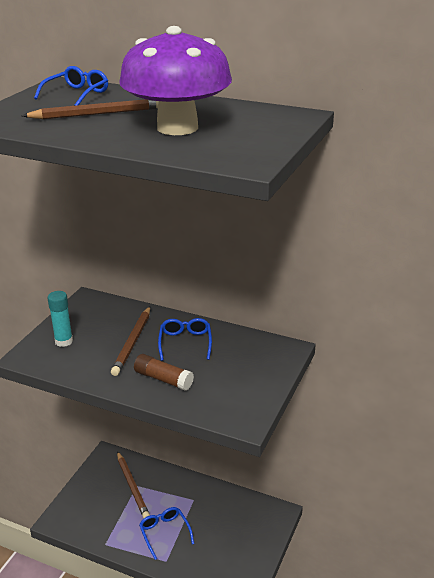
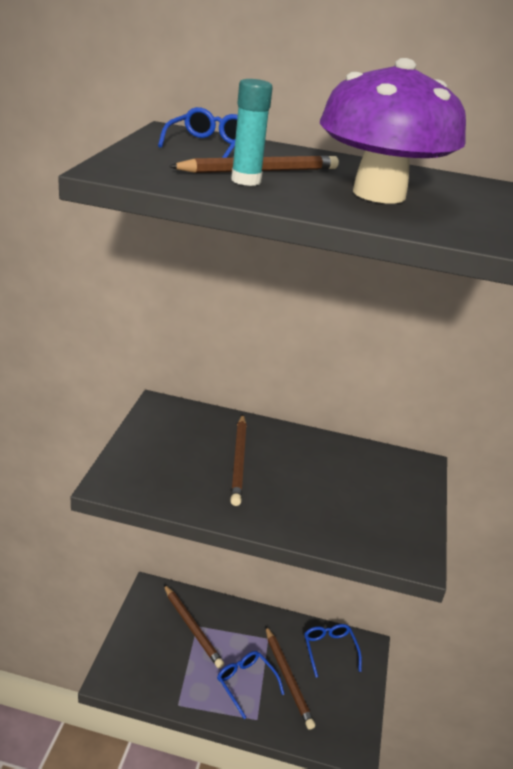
camera: 15 degrees left, 0 degrees up
turquoise glue stick [48,291,73,347] -> turquoise glue stick moved to [231,79,273,186]
brown glue stick [134,354,194,391] -> none
blue glasses [158,318,212,361] -> blue glasses moved to [304,624,362,677]
none -> brown pencil [266,626,315,730]

